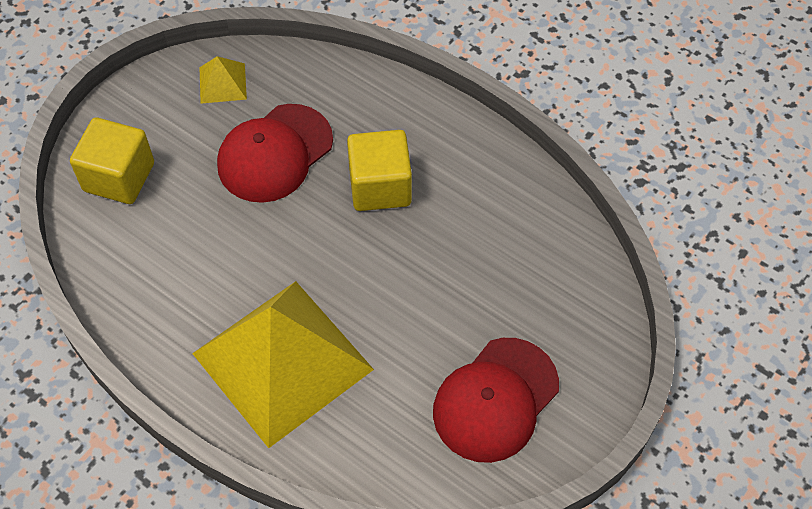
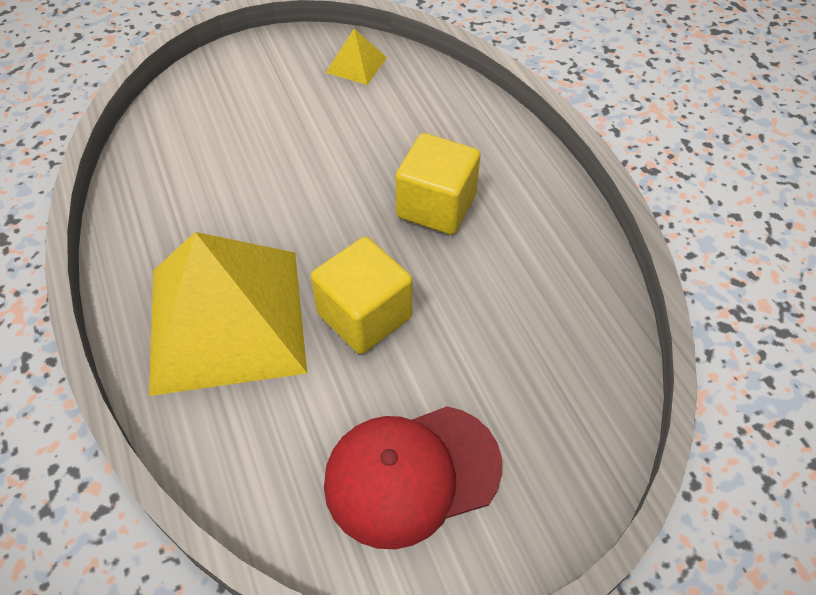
camera: 30 degrees right, 5 degrees down
yellow cube [70,118,154,204] -> yellow cube moved to [311,237,413,354]
red cap [217,104,333,203] -> none

